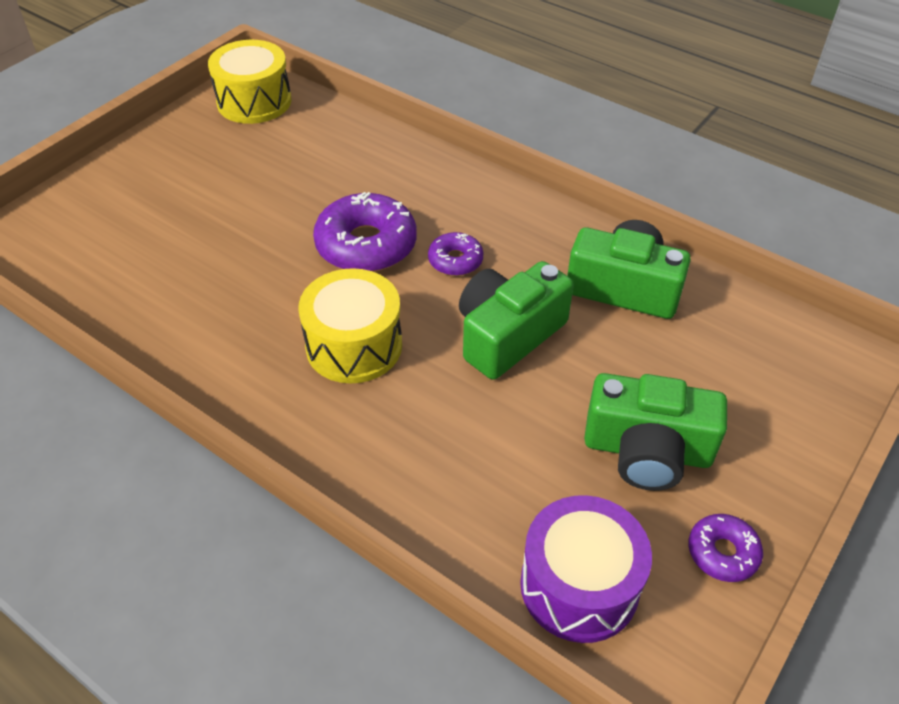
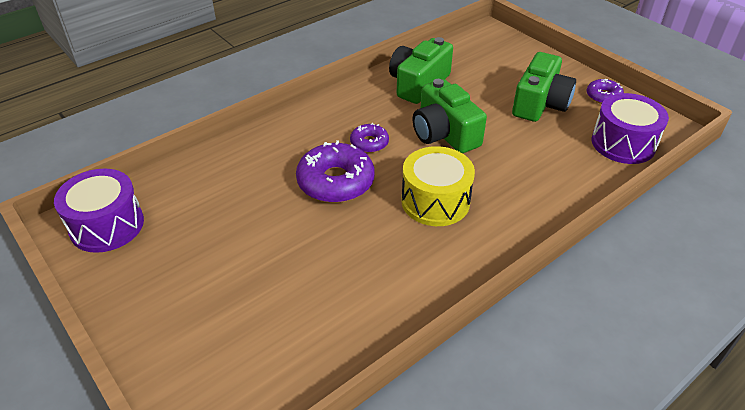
camera: 75 degrees left, 5 degrees down
yellow drum [208,40,292,124] -> purple drum [54,168,144,253]

